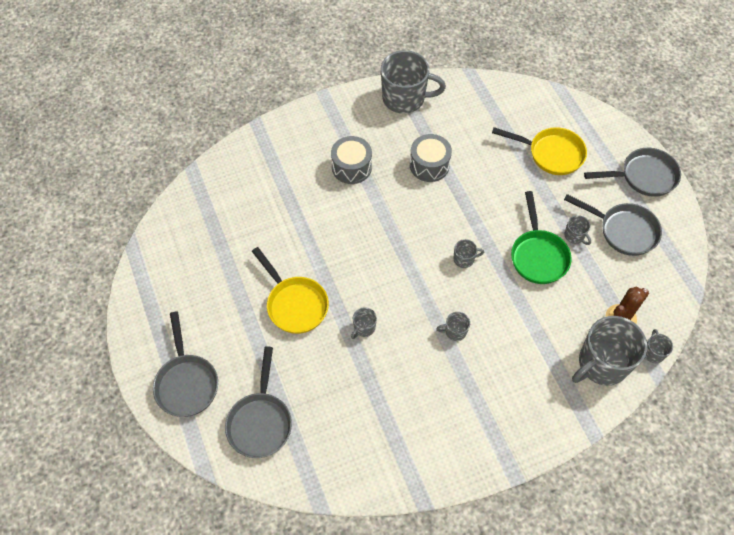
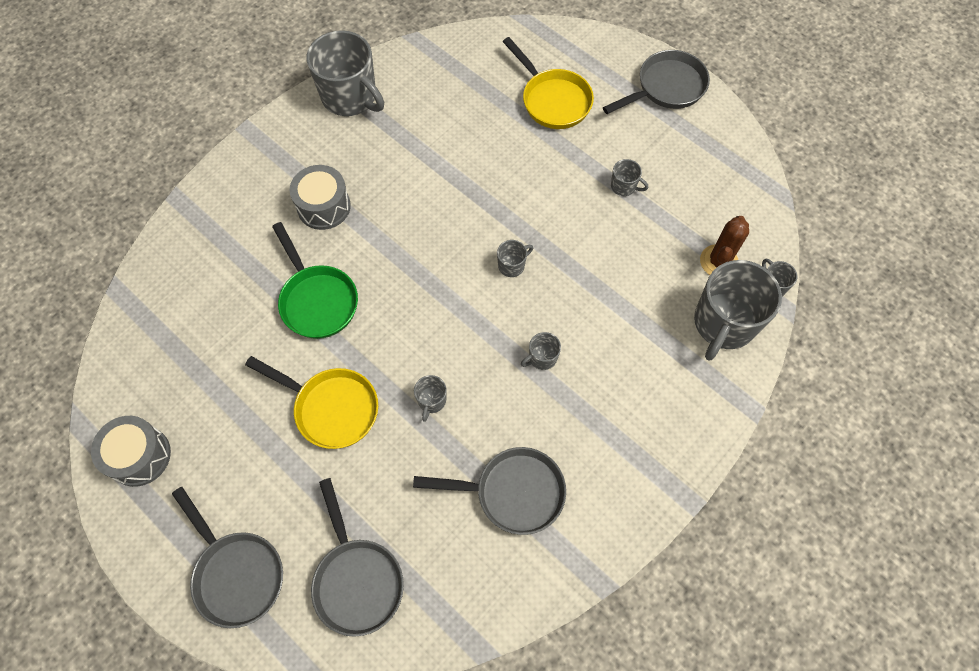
camera: 25 degrees left, 5 degrees up
grey mug [381,50,446,114] -> grey mug turned 60 degrees clockwise [306,30,384,116]
grey drum [410,134,452,182] -> grey drum moved to [91,416,171,487]
yellow pan [492,127,587,175] -> yellow pan turned 60 degrees clockwise [503,37,594,129]
green pan [511,191,572,284] -> green pan moved to [272,222,358,339]
grey pan [564,194,662,256] -> grey pan moved to [413,447,566,535]

